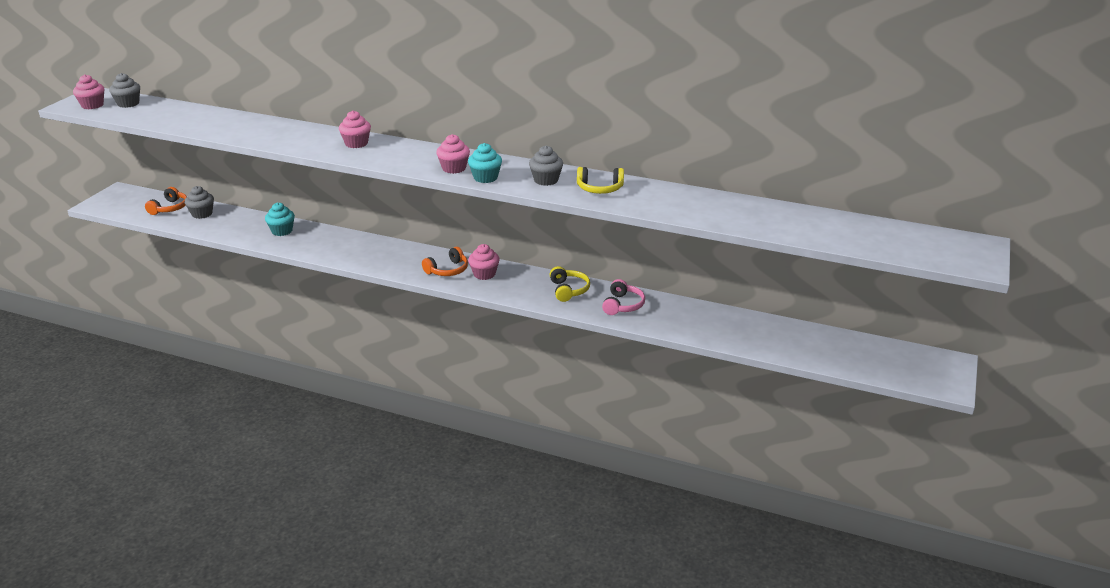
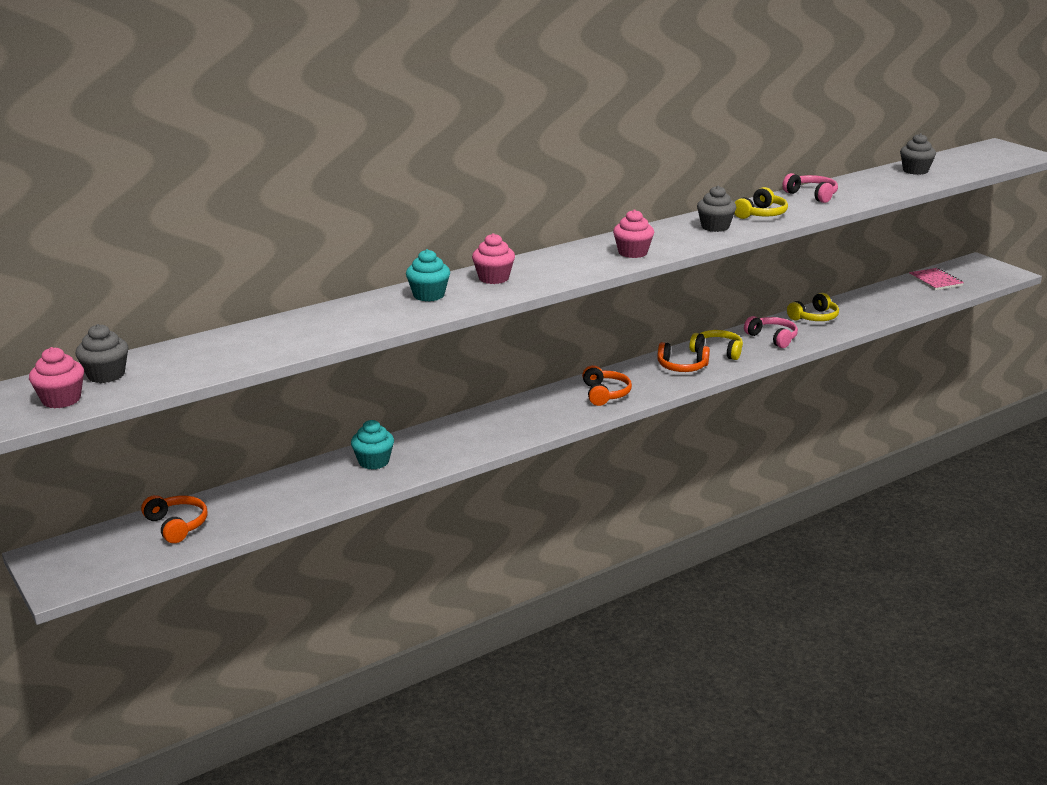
camera: 55 degrees left, 5 degrees down
grey cupcake [185,186,214,219] -> grey cupcake moved to [900,133,936,175]
turquoise cupcake [468,143,502,183] -> turquoise cupcake moved to [406,249,450,302]
pink cupcake [468,244,500,280] -> none
none -> orange headphones [657,342,710,372]
none -> pink headphones [782,173,838,203]
none -> yellow headphones [787,293,839,321]
none -> pink notebook [909,268,964,290]

